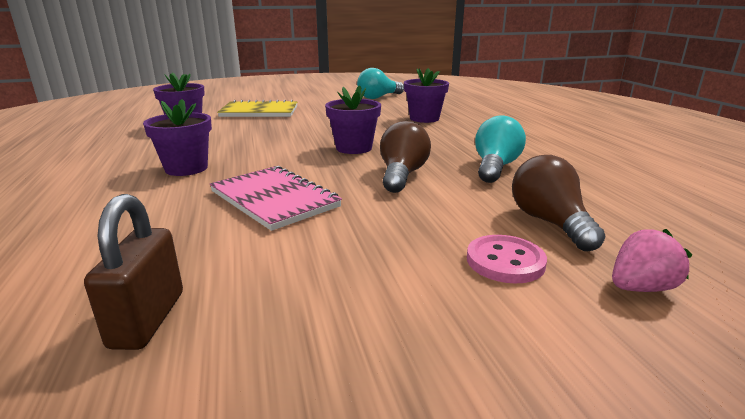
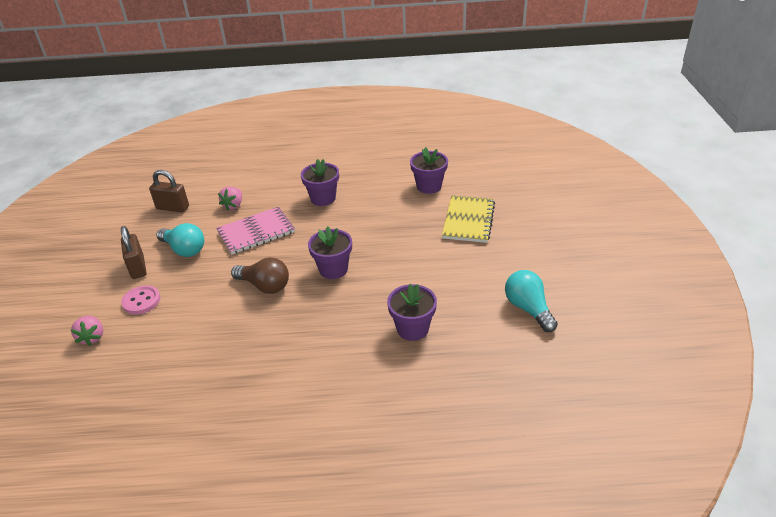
camera: 105 degrees right, 15 degrees up
turquoise light bulb [475,116,526,183] -> turquoise light bulb moved to [156,223,204,257]
brown light bulb [512,155,606,251] -> none
none -> brown padlock [121,226,147,279]
none -> pink strawberry [218,187,242,211]

